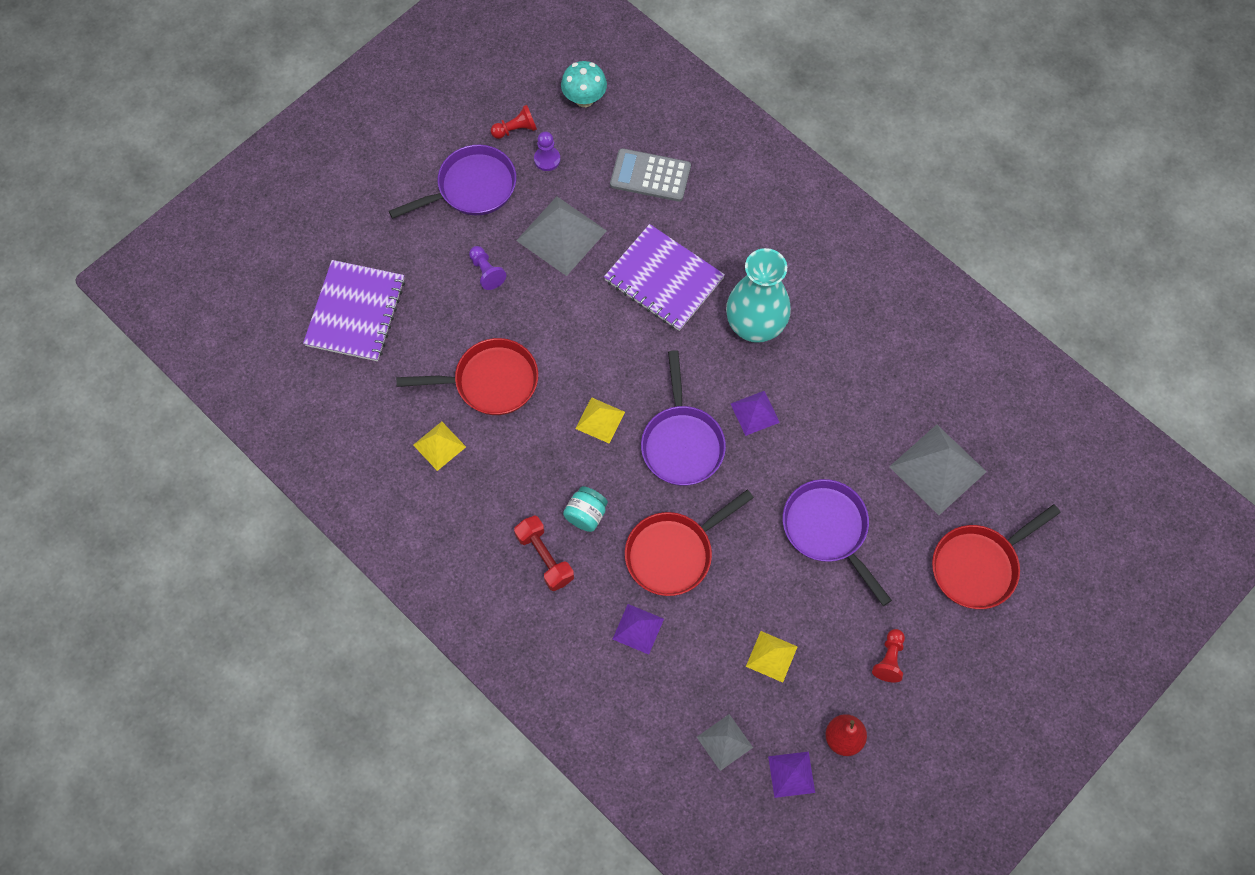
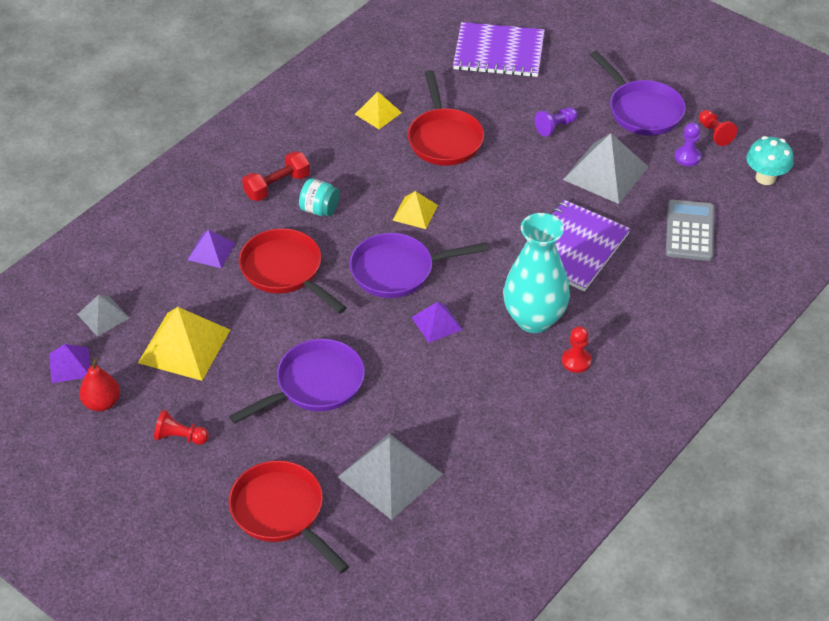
camera: 85 degrees right, 20 degrees down
yellow pyramid [746,631,798,683] -> yellow pyramid [138,307,230,381], size x1.81
none -> red pawn [562,326,591,373]

